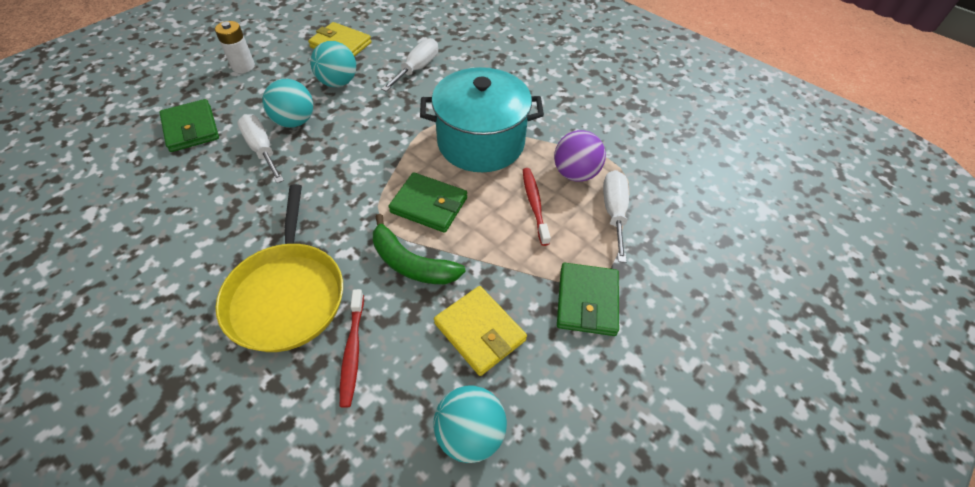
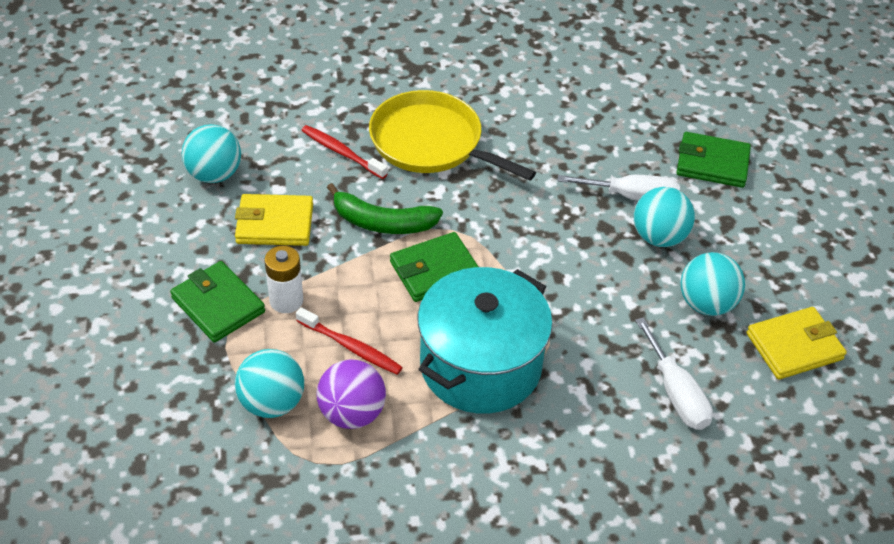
camera: 130 degrees right, 5 degrees down
white battery [215,21,255,73] -> white battery moved to [264,246,303,313]
green banana [373,214,466,284] -> green banana turned 150 degrees counterclockwise [327,183,443,234]
white screwdriver [603,170,629,263] -> turquoise ball [235,349,304,418]

